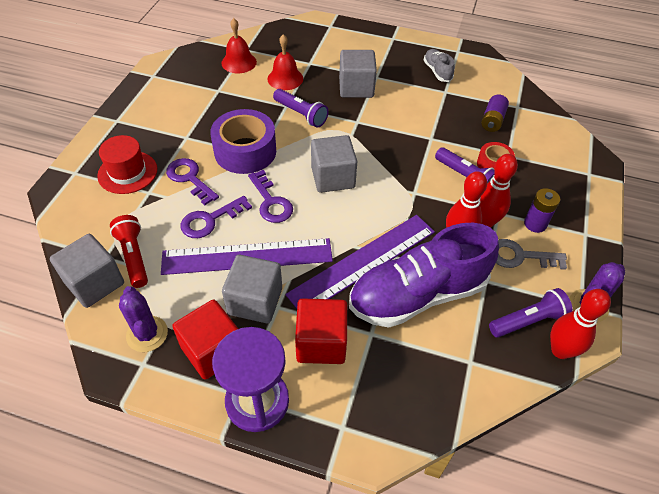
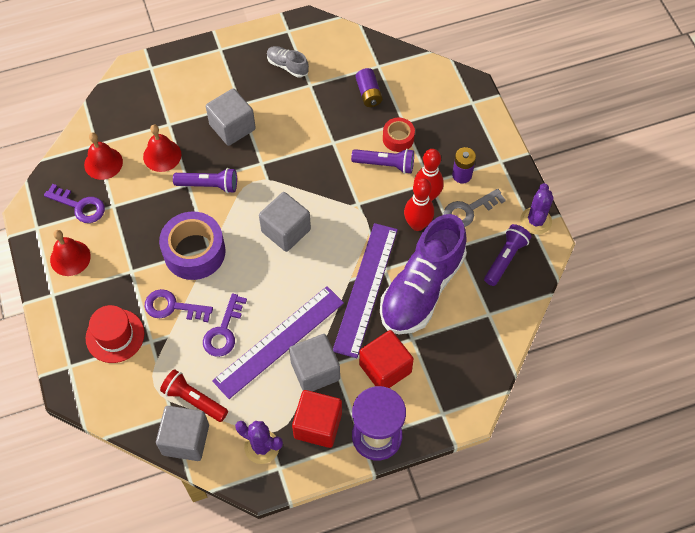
camera: 35 degrees left, 10 degrees up
purple key [248,170,293,223] -> purple key moved to [44,184,105,223]
red bowling pin [550,289,611,359] -> none
none -> red bell [50,230,91,276]

